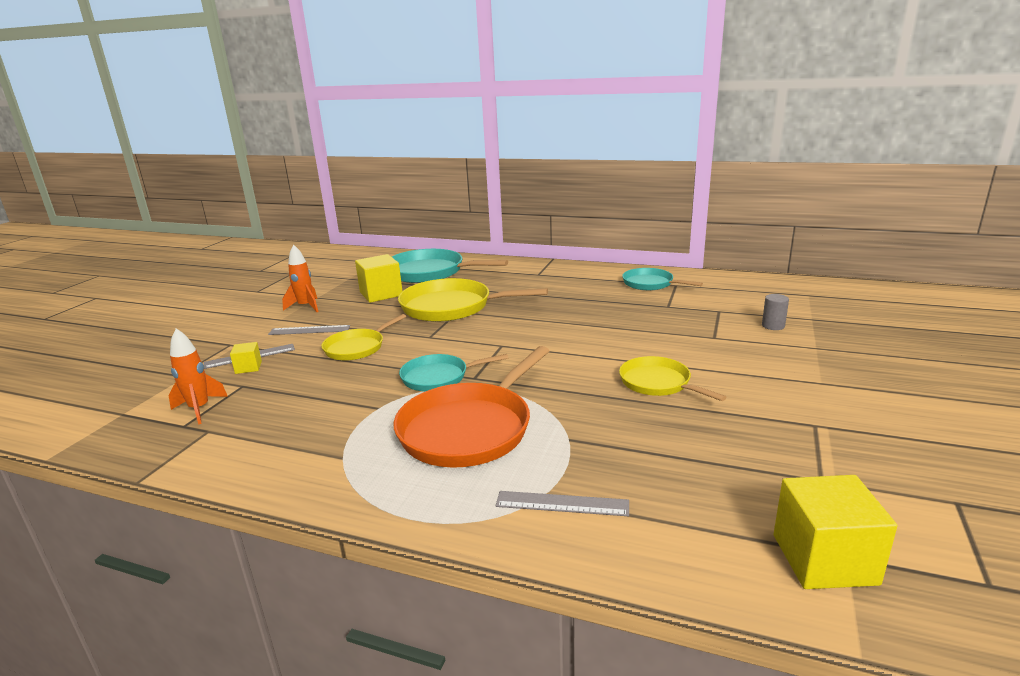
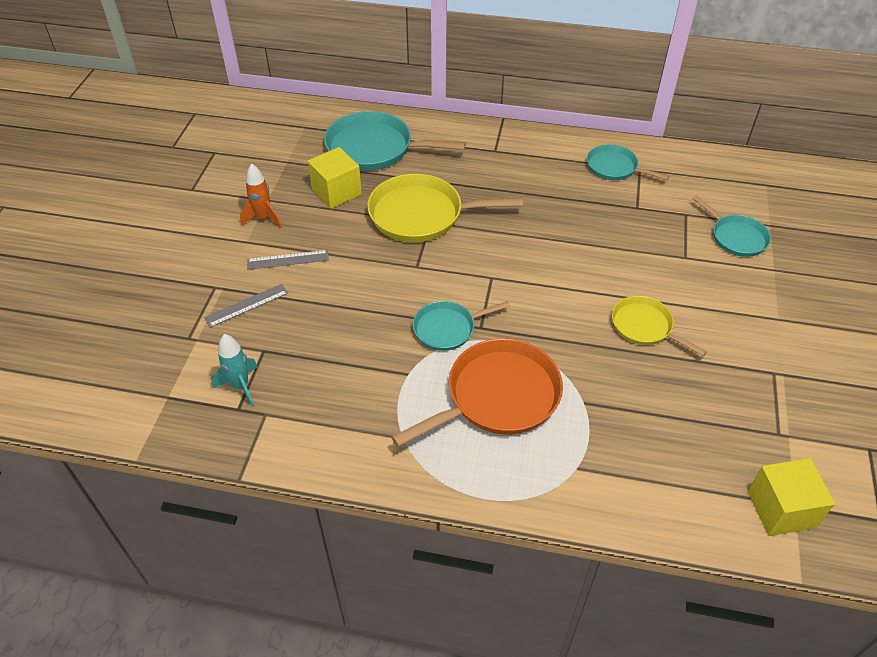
camera: 10 degrees left, 25 degrees up
orange rocket [168,328,228,425] -> turquoise rocket [212,334,258,406]
yellow cube [230,342,262,374] -> none
yellow pan [322,314,406,361] -> none
orange pan [394,346,549,468] -> orange pan turned 150 degrees counterclockwise [391,338,563,447]
grey ruler [496,491,629,516] -> none
grey cylinder [762,294,789,330] -> turquoise pan [692,195,771,257]

